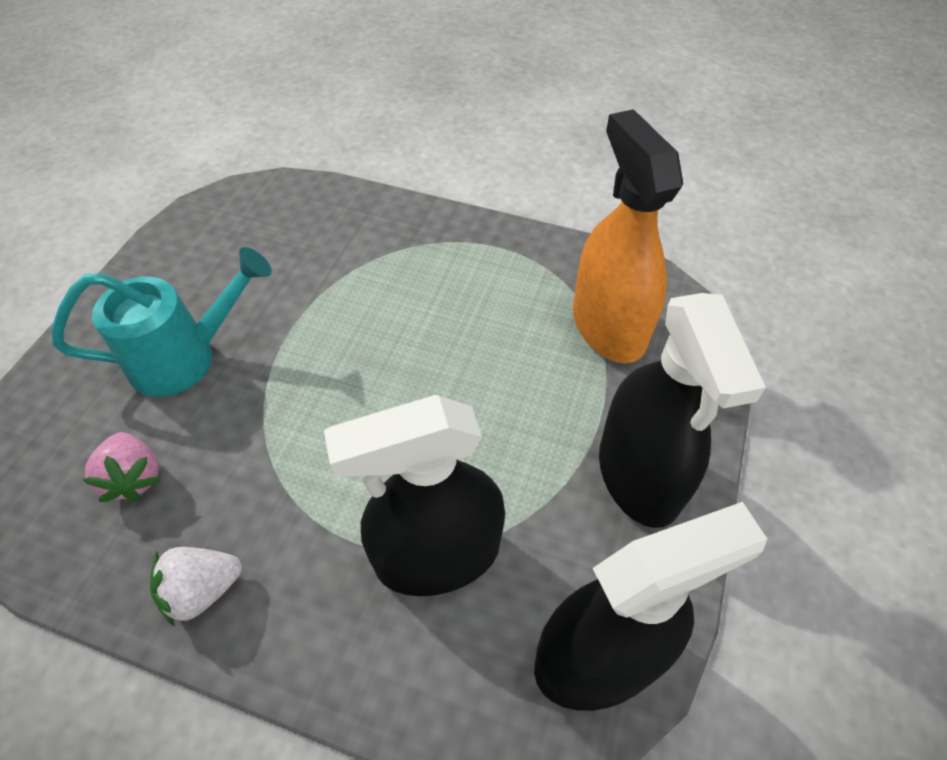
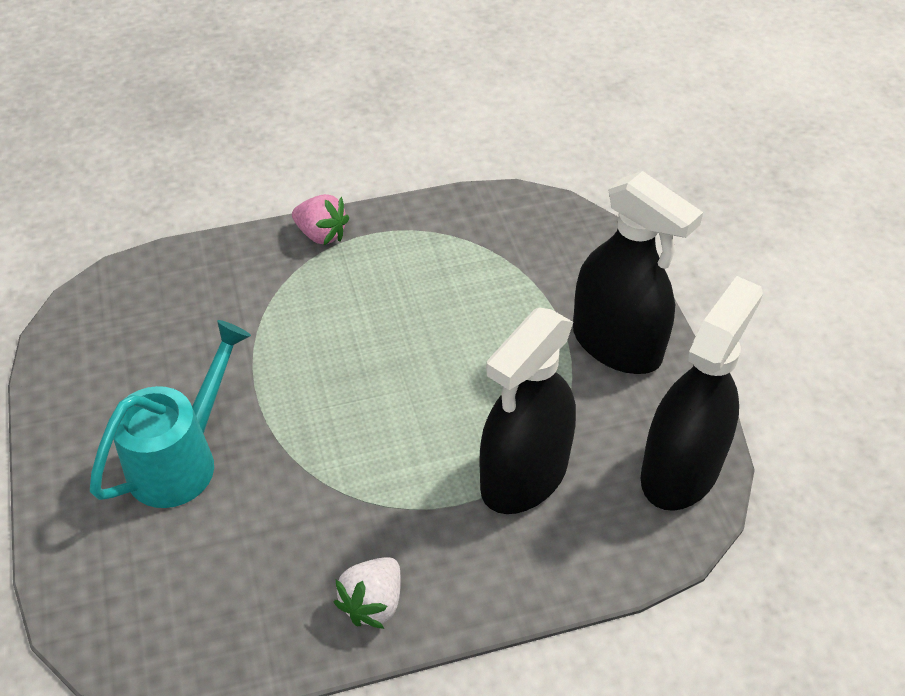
camera: 35 degrees left, 5 degrees down
pink strawberry [83,432,161,502] -> pink strawberry moved to [292,194,349,245]
orange spray bottle [573,109,683,363] -> none

